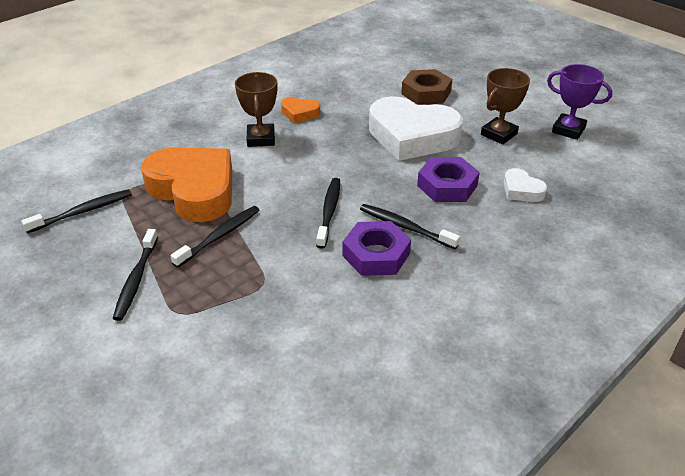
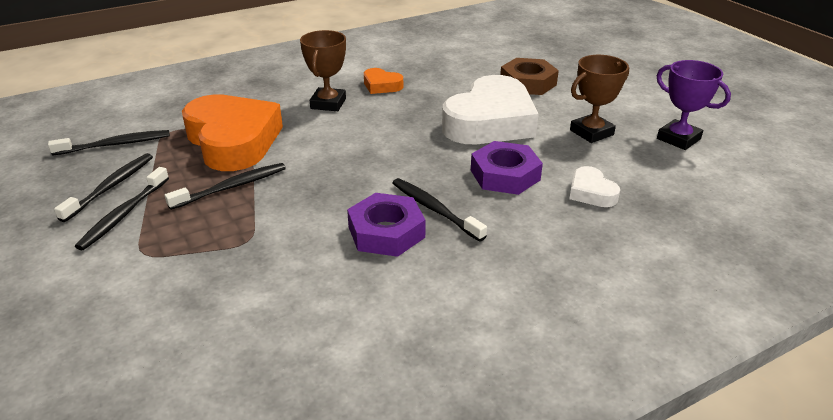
camera: 15 degrees right, 5 degrees down
black toothbrush [316,178,340,249] -> black toothbrush moved to [54,153,153,222]
white heart [369,96,463,161] -> white heart turned 90 degrees counterclockwise [442,75,539,144]

